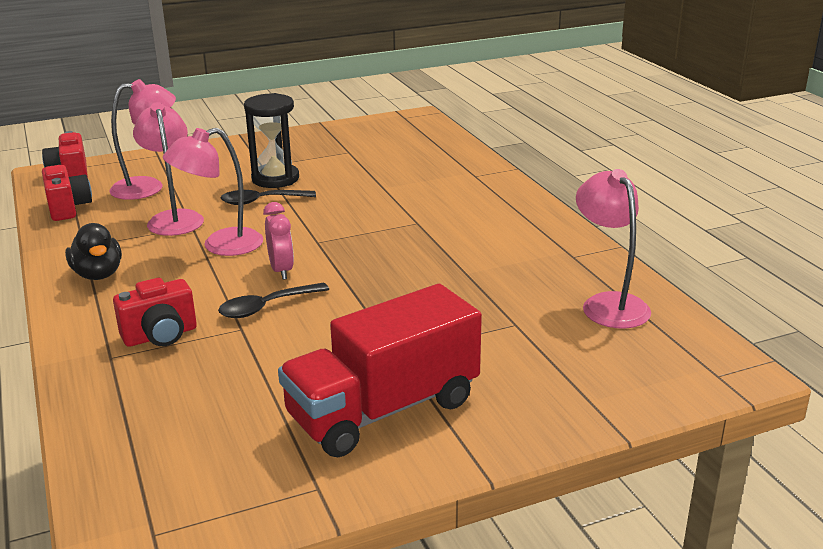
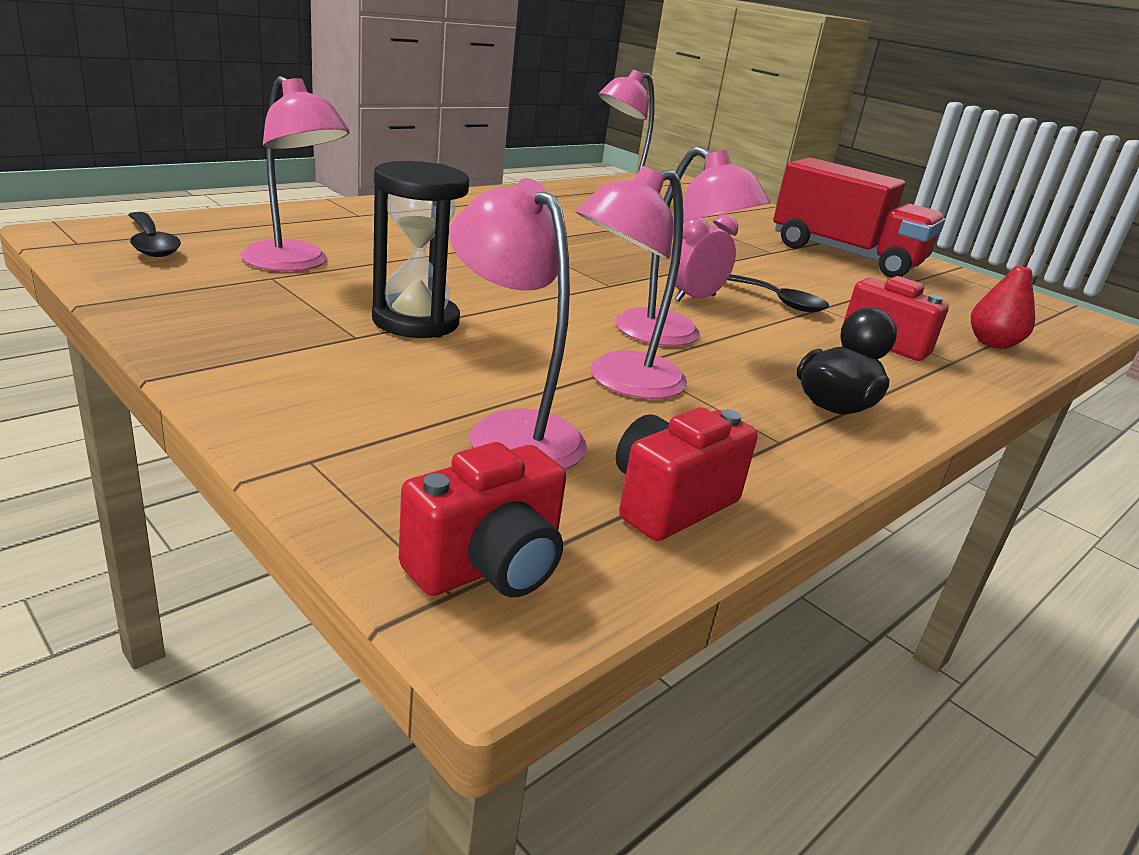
camera: 115 degrees left, 0 degrees up
black spoon [221,190,316,205] -> black spoon moved to [128,212,181,257]
none -> pink lamp [240,76,349,271]
none -> red pear [971,249,1035,349]

